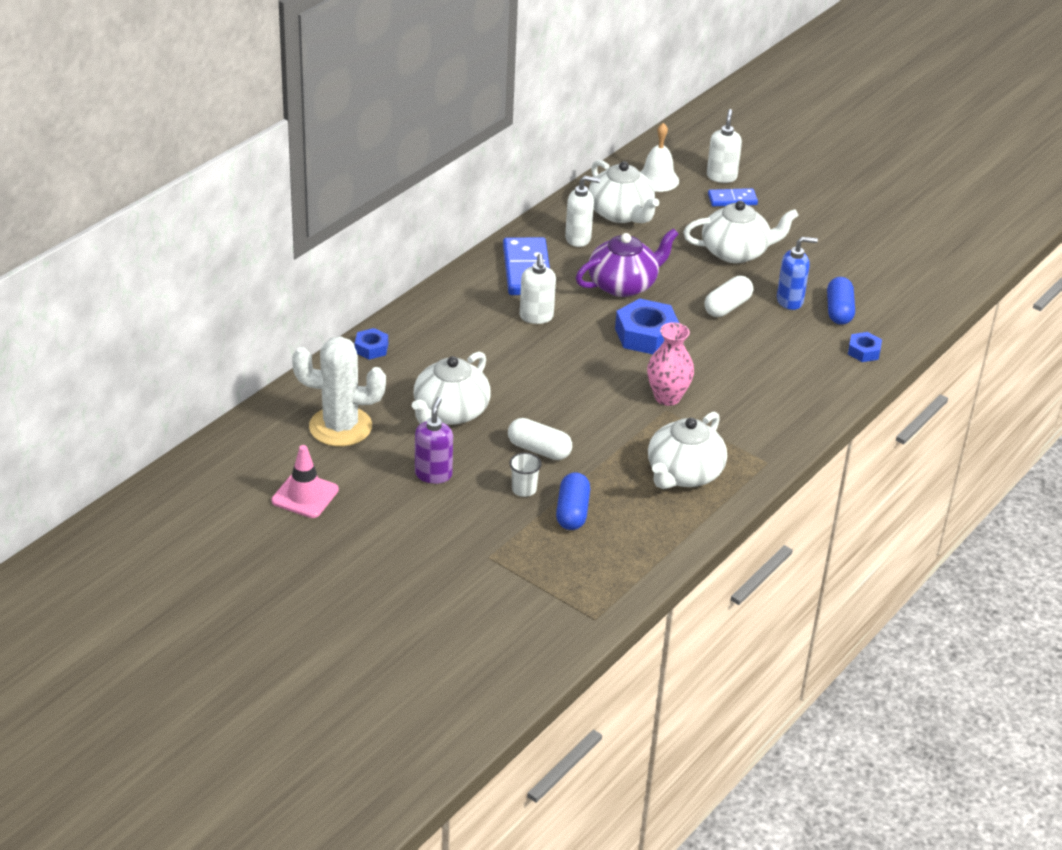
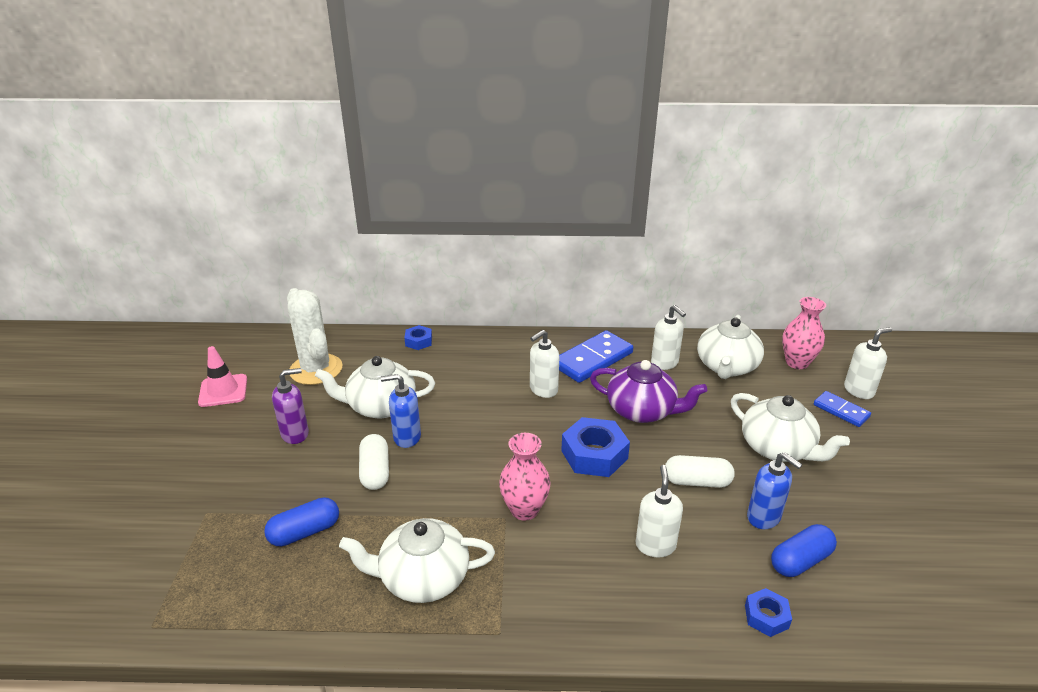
camera: 55 degrees right, 5 degrees down
white cup [510,453,542,497] -> none
white bell [640,123,679,192] -> pink vase [782,297,826,369]
none -> blue soap dispenser [381,374,421,448]
none -> white soap dispenser [636,465,683,557]

